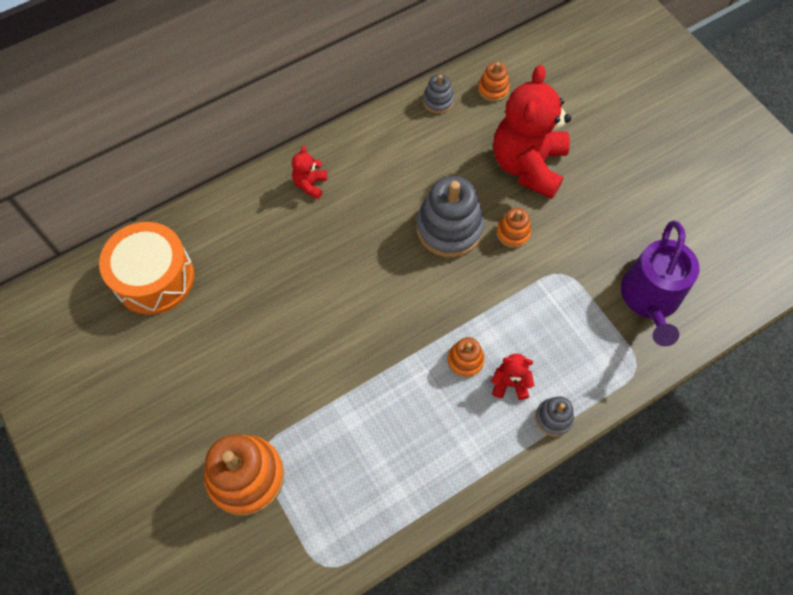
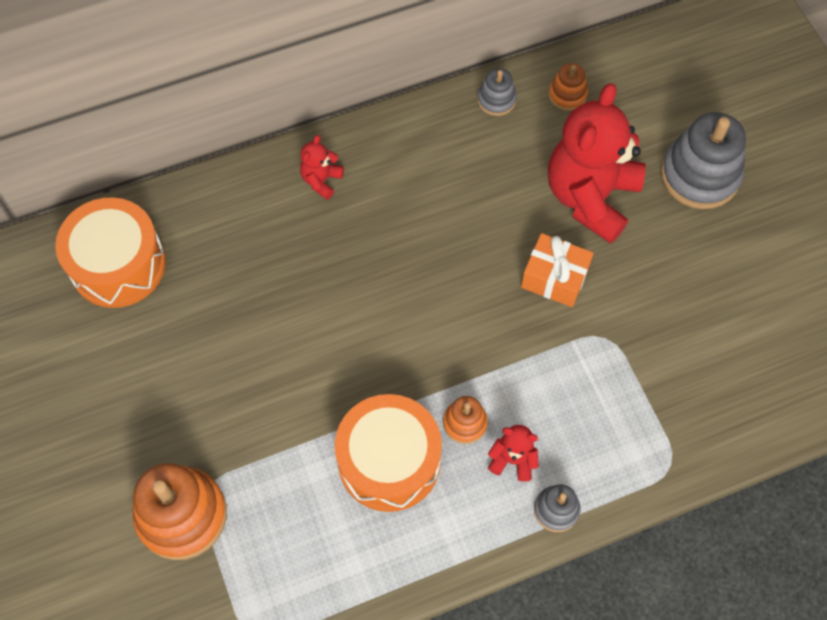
camera: 10 degrees right, 0 degrees up
grey stacking toy [416,176,484,257] -> grey stacking toy moved to [661,112,746,209]
orange stacking toy [496,208,531,248] -> orange gift [521,233,594,307]
purple watering can [621,220,699,346] -> none
none -> orange drum [335,394,442,512]

